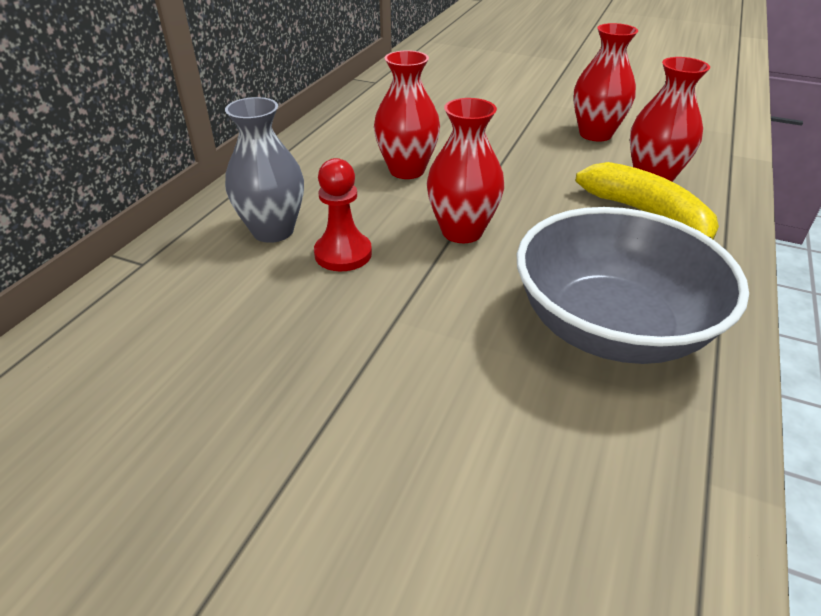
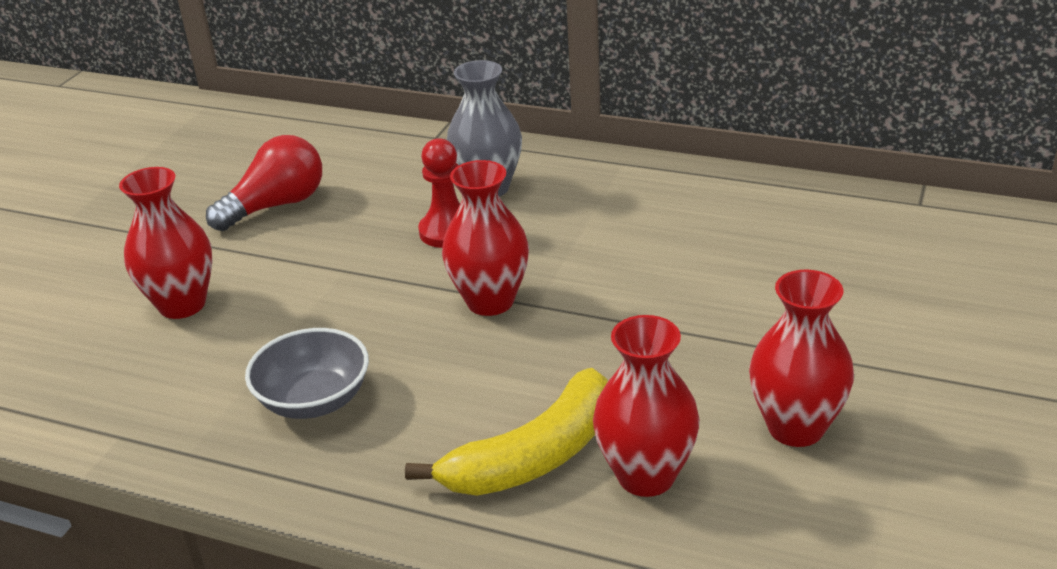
camera: 90 degrees right, 5 degrees down
red vase [374,50,440,179] -> red vase moved to [119,167,212,319]
grey bowl [517,207,749,364] -> grey bowl [245,328,369,419], size x0.56
none -> red light bulb [206,135,322,231]

